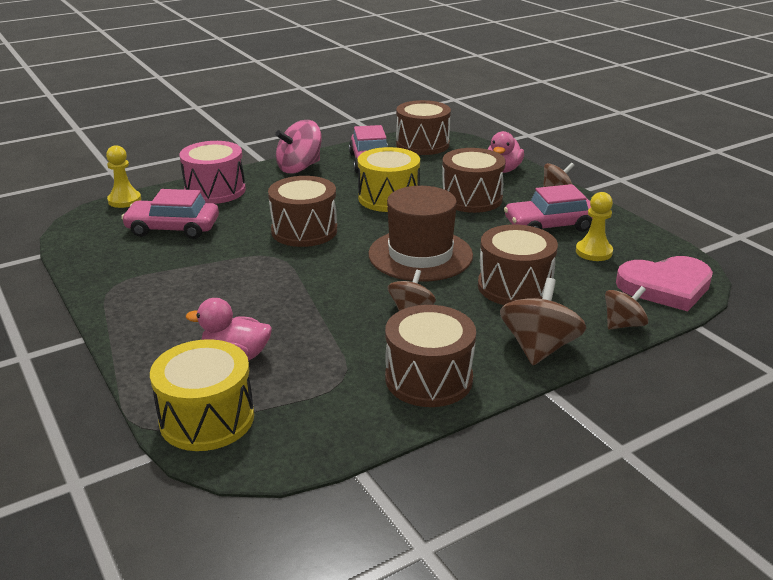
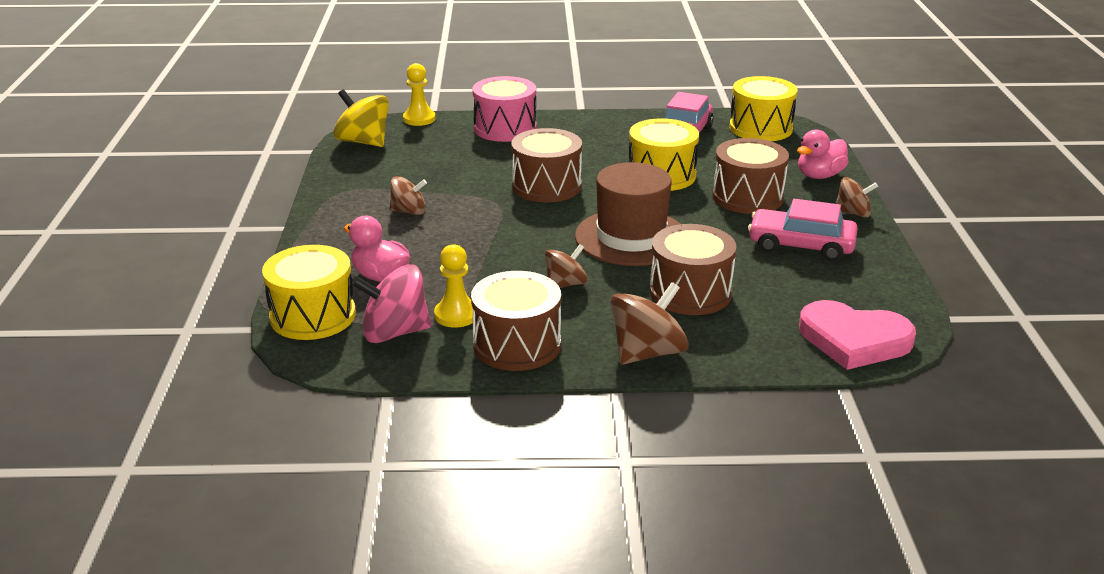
camera: 30 degrees right, 0 degrees up
pink car [121,189,219,239] -> none
pink spinning top [275,120,322,173] -> pink spinning top moved to [352,264,431,343]
brown drum [396,100,451,155] -> yellow drum [729,76,798,141]
yellow pawn [576,192,613,261] -> yellow pawn moved to [434,244,473,328]
brown spinning top [605,286,648,329] -> brown spinning top moved to [390,176,427,215]
none -> yellow spinning top [333,89,389,147]

